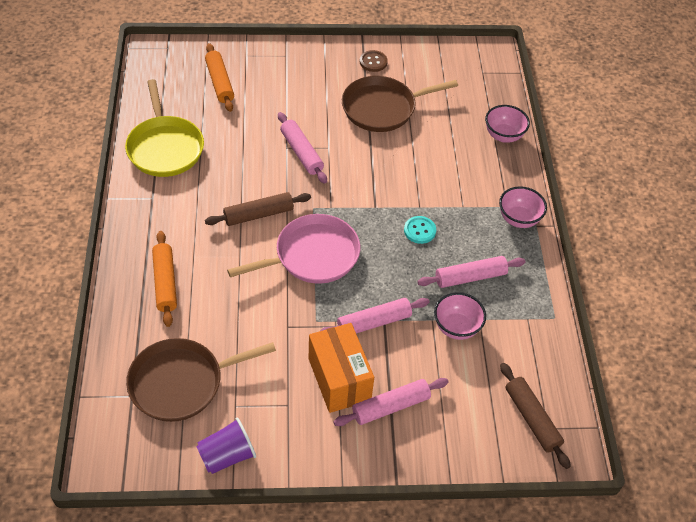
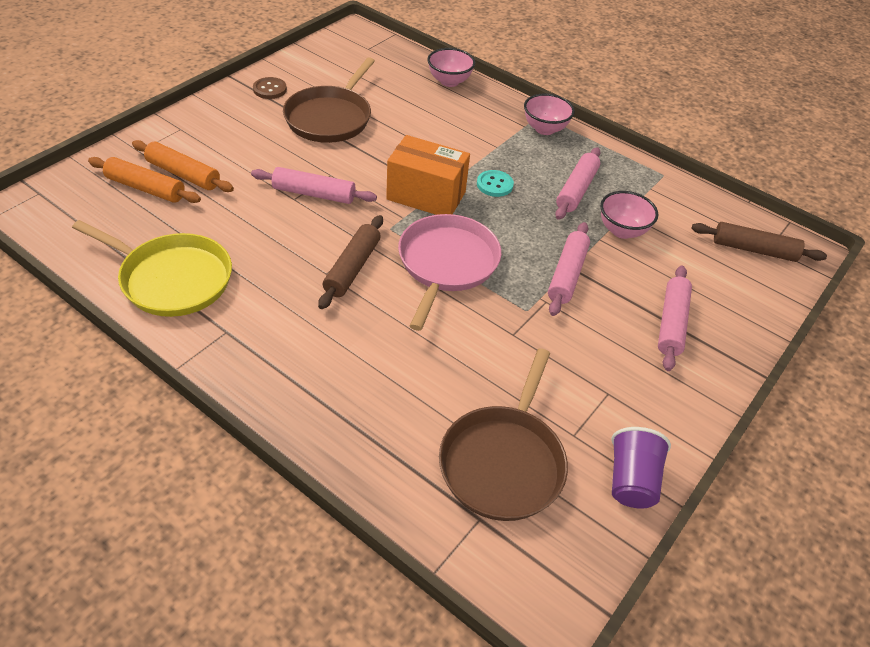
camera: 50 degrees left, 5 degrees down
orange rolling pin [152,231,177,327] -> orange rolling pin moved to [132,140,234,192]
orange box [309,323,374,413] -> orange box moved to [386,135,470,215]

